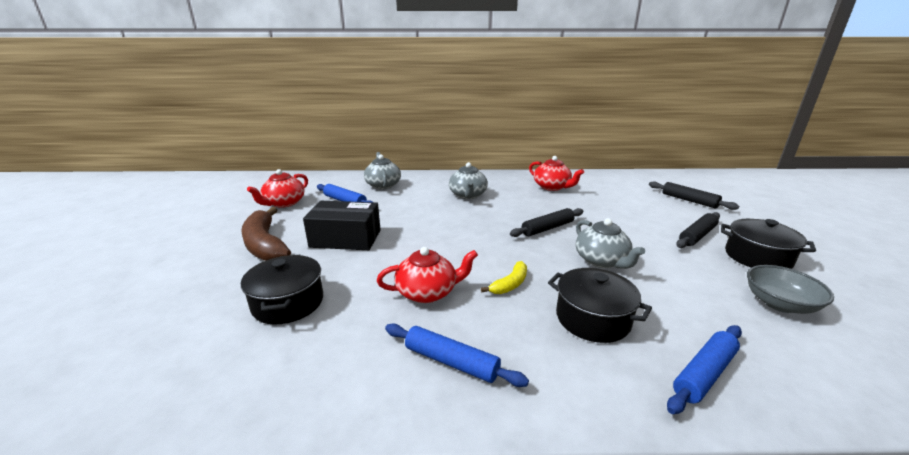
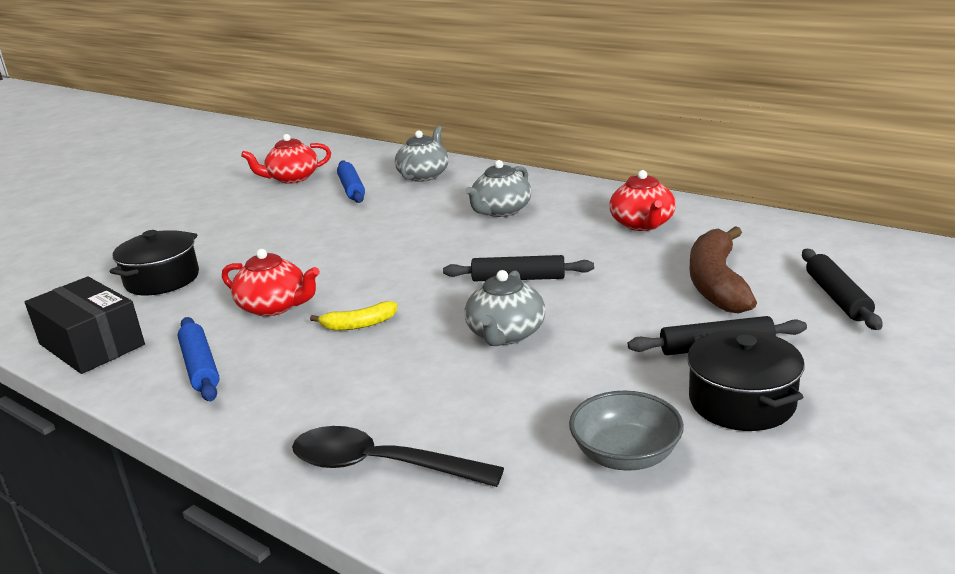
camera: 40 degrees right, 0 degrees up
brown banana [241,207,291,261] -> brown banana moved to [690,226,757,314]
black box [303,201,381,250] -> black box moved to [25,276,145,374]
black pot [548,268,652,343] -> none
blue rolling pin [667,325,742,414] -> black spoon [292,426,504,487]

